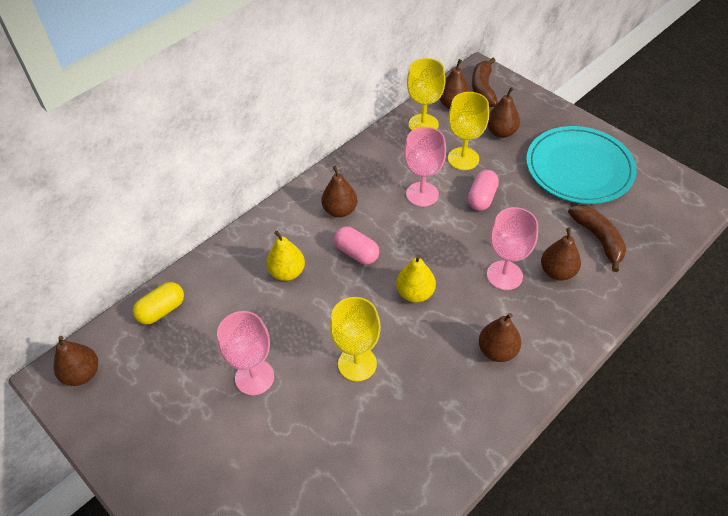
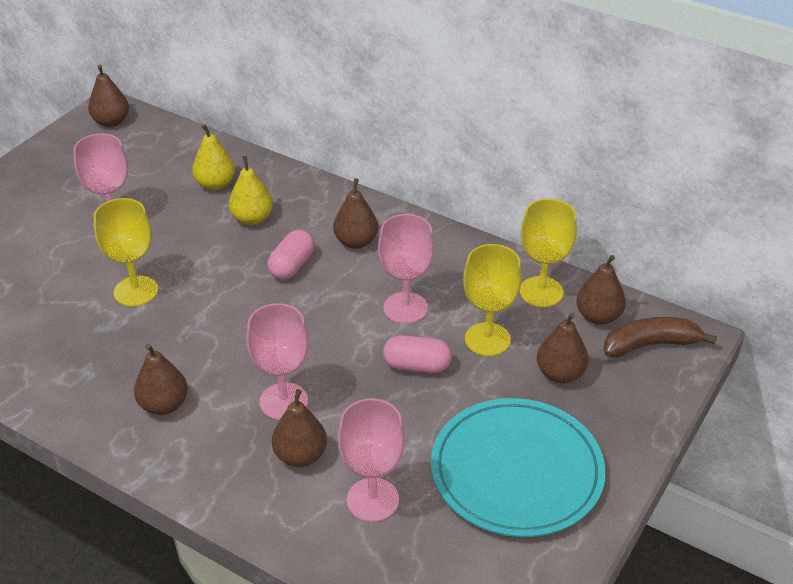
camera: 75 degrees right, 10 degrees down
yellow capsule [133,282,184,325] -> none
yellow pear [396,254,436,303] -> yellow pear moved to [192,124,235,191]
brown banana [568,205,626,272] -> pink goblet [338,398,405,522]

